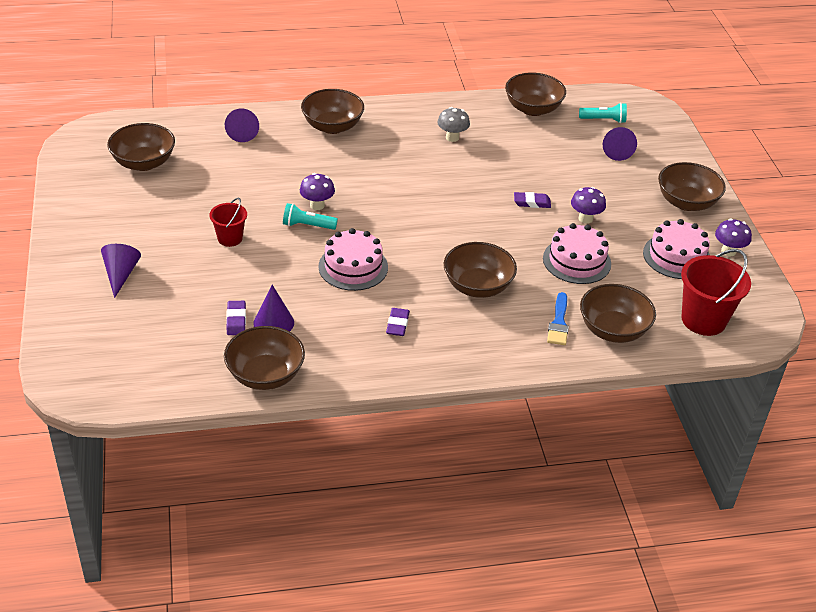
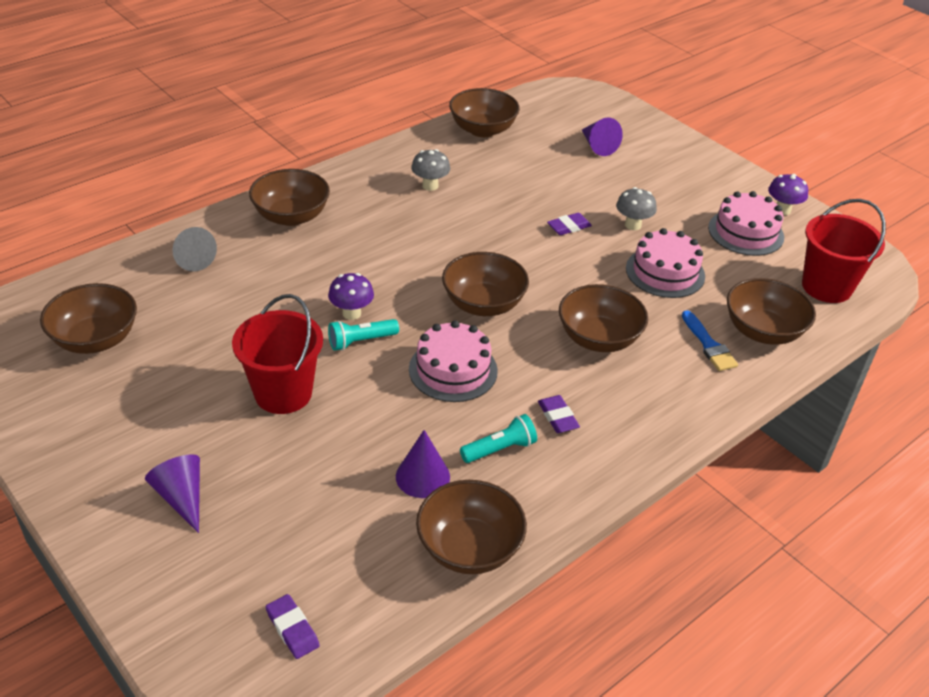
camera: 30 degrees left, 0 degrees up
red bucket [210,198,247,247] -> red bucket [232,294,323,414], size x1.73
purple cone [225,109,259,142] -> grey cone [172,227,217,272]
purple eraser [226,301,246,335] -> purple eraser moved to [266,594,320,659]
purple mushroom [571,187,606,224] -> grey mushroom [616,187,657,230]
turquoise flashlight [579,103,627,123] -> turquoise flashlight moved to [460,414,537,463]
brown bowl [658,162,726,211] -> brown bowl moved to [442,252,529,316]

